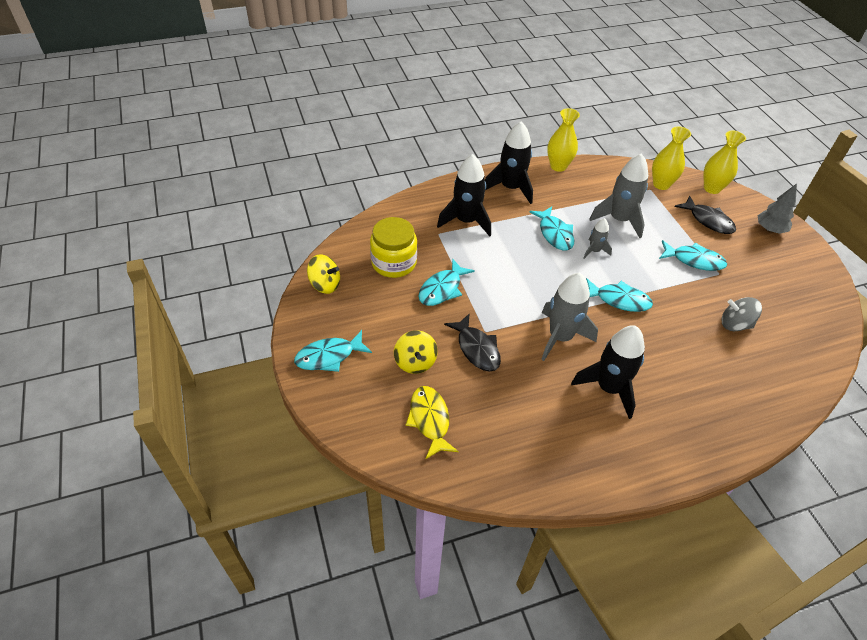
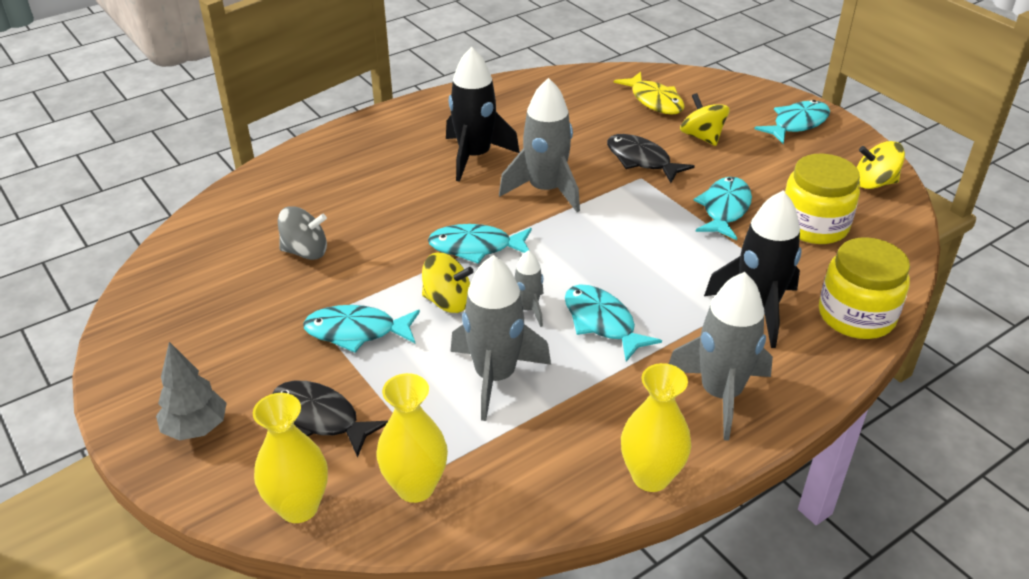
camera: 165 degrees right, 10 degrees down
black rocket [485,121,533,204] -> grey rocket [669,272,773,441]
none -> yellow spinning top [422,252,474,313]
none -> yellow jar [819,237,910,339]

